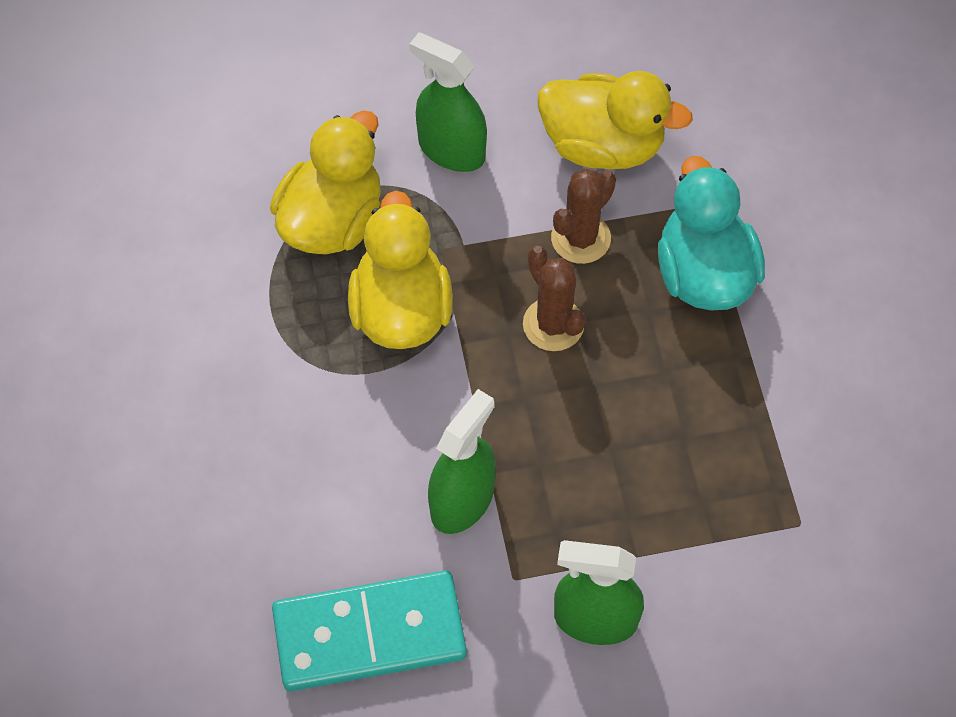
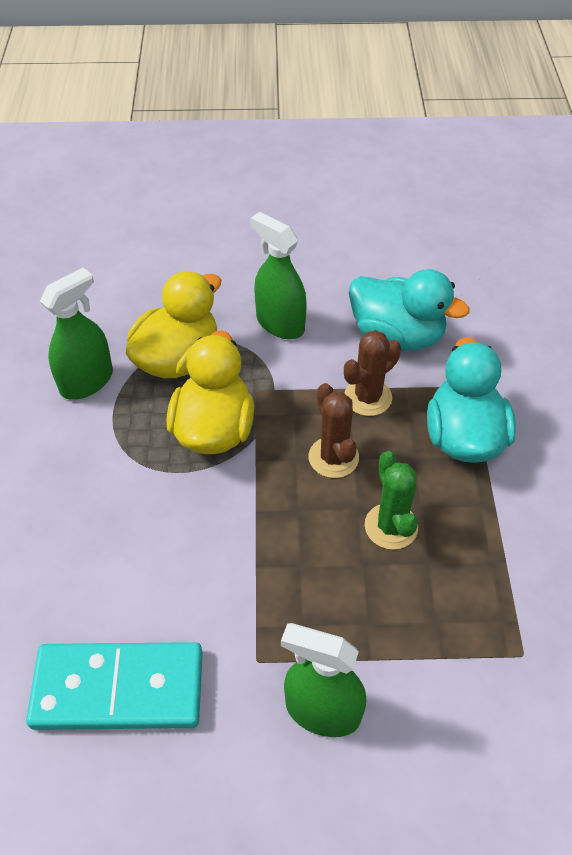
camera: 10 degrees right, 10 degrees down
green spray bottle [428,389,496,534] -> green spray bottle moved to [40,268,113,400]
yellow duck [538,71,693,169] -> turquoise duck [349,269,470,351]
none -> green cactus [365,451,418,550]

